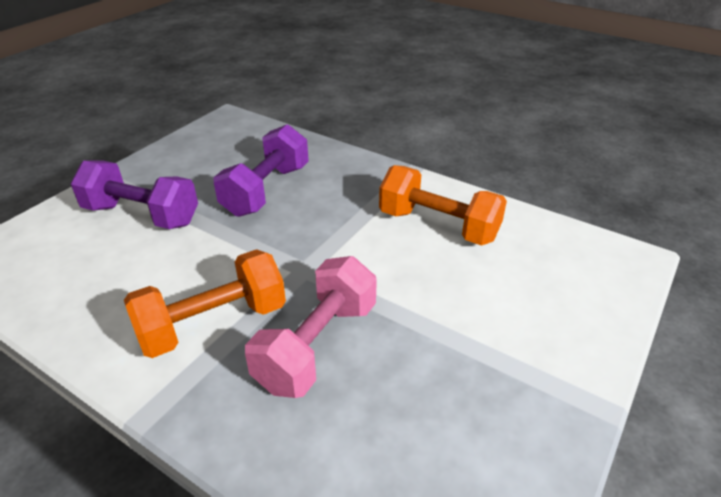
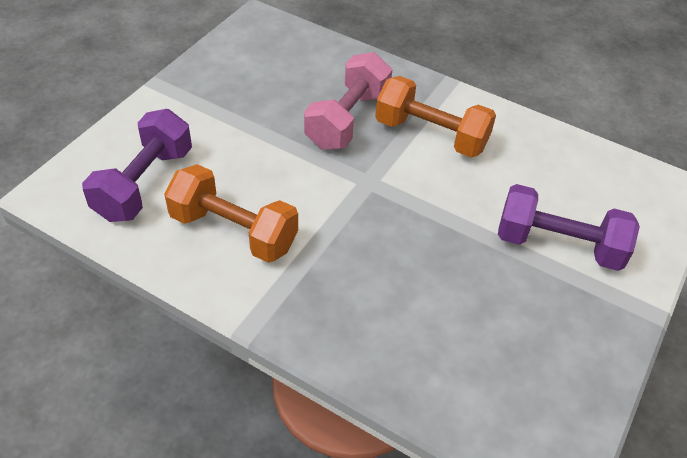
camera: 175 degrees right, 10 degrees up
orange dumbbell [124,249,286,358] -> orange dumbbell turned 60 degrees clockwise [375,76,496,158]
purple dumbbell [213,124,309,217] -> purple dumbbell moved to [82,109,192,222]

